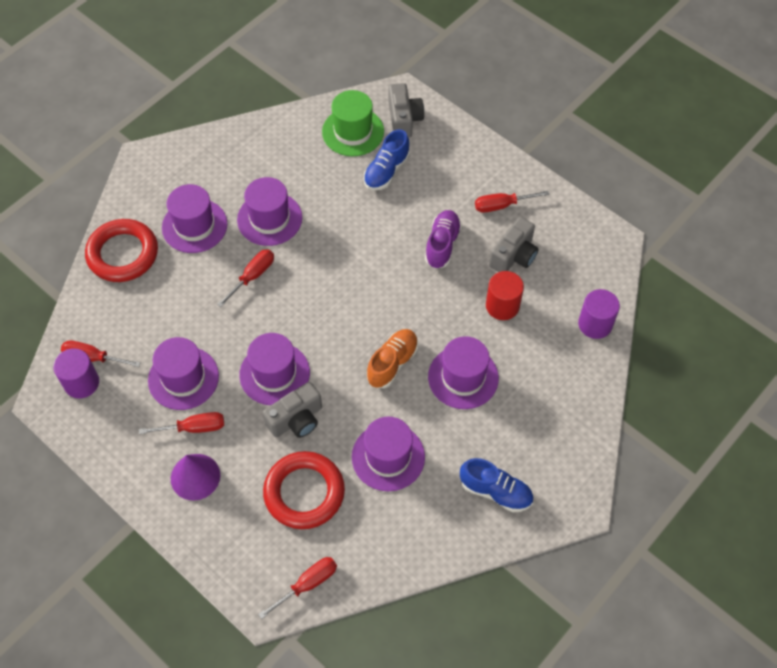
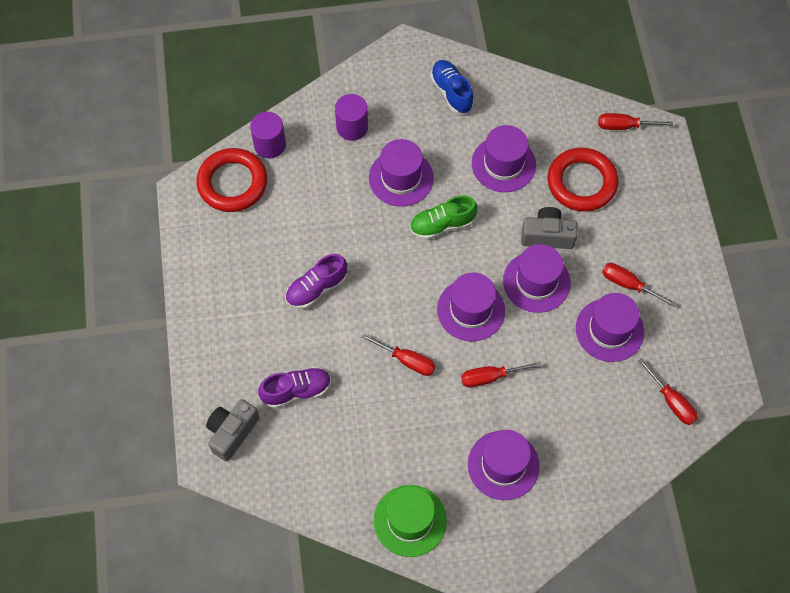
camera: 140 degrees left, 5 degrees up
purple cylinder [53,348,99,398] -> purple cylinder moved to [335,94,368,141]
red ring [85,219,158,282] -> red ring moved to [196,148,267,212]
purple cone [171,454,220,501] -> none
purple hat [237,177,302,246] -> purple hat moved to [437,272,505,341]
green hat [322,90,384,156] -> green hat moved to [374,485,447,557]
blue shoe [363,129,410,190] -> purple shoe [258,367,331,408]
orange shoe [367,329,418,388] -> green shoe [410,195,478,240]
red screwdriver [475,191,549,213] -> red screwdriver moved to [361,333,435,376]
red cylinder [486,271,524,320] -> none
grey camera [489,217,539,272] -> none

